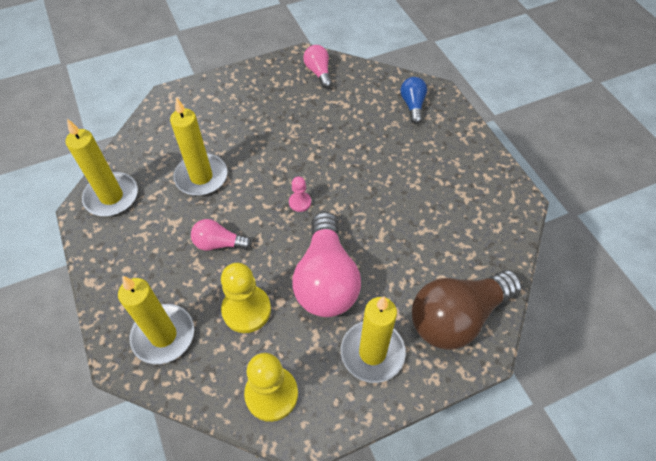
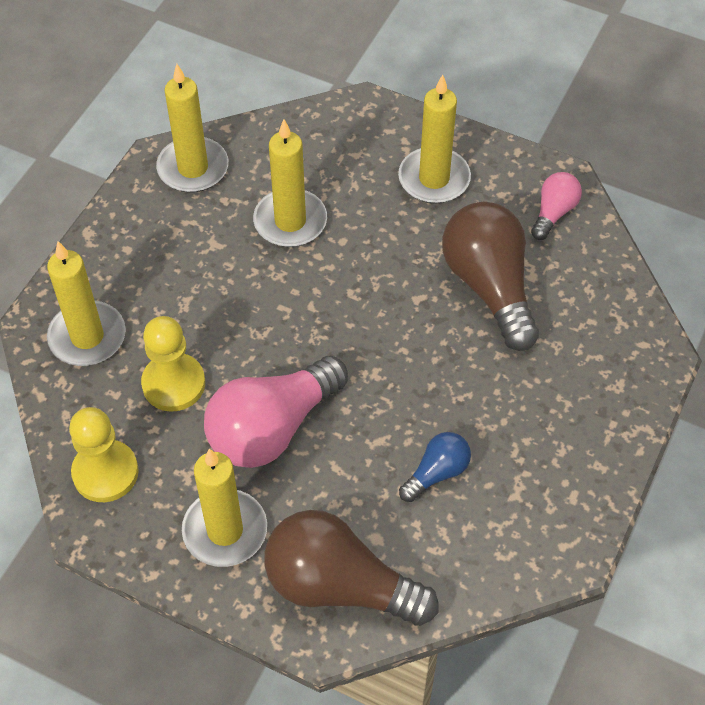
camera: 50 degrees right, 0 degrees up
pink light bulb [191,219,252,251] -> none
pink pawn [289,177,311,212] -> none
blue light bulb [401,77,427,124] -> blue light bulb moved to [399,432,471,502]
none -> yellow candle [398,75,471,204]
none -> brown light bulb [442,202,539,351]

